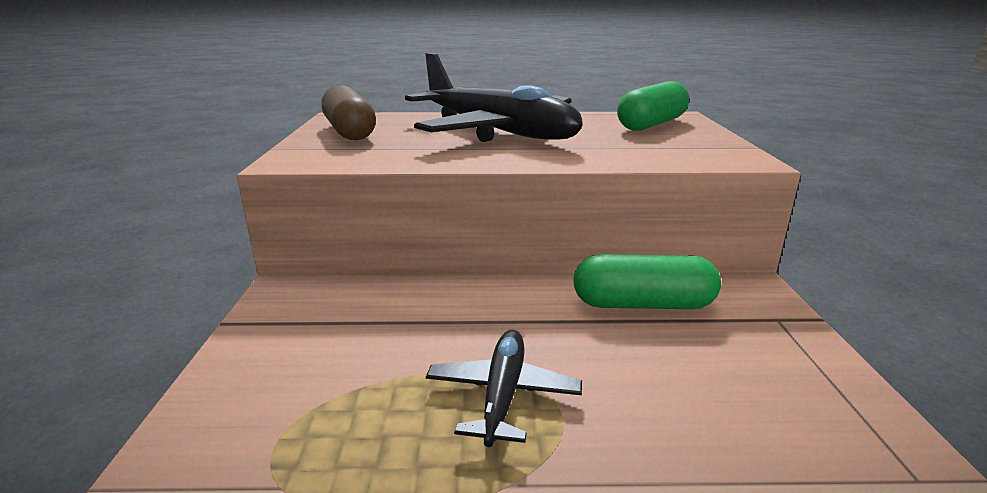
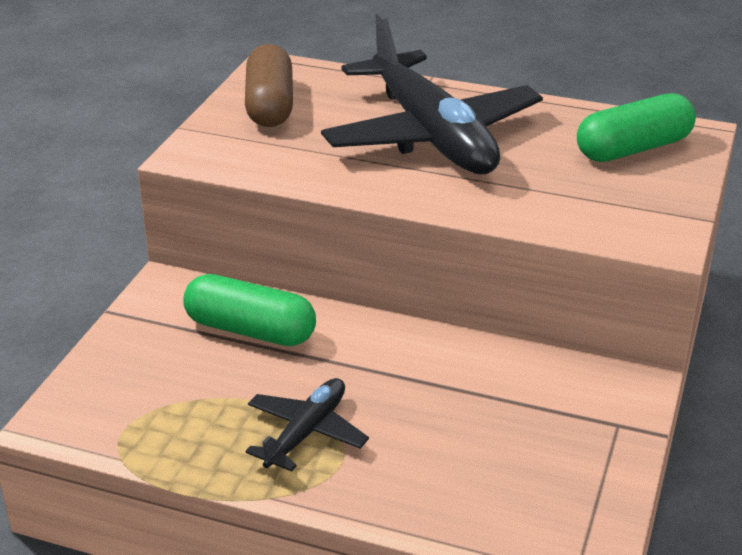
camera: 20 degrees right, 10 degrees up
green capsule [573,254,721,309] -> green capsule moved to [183,274,316,346]

